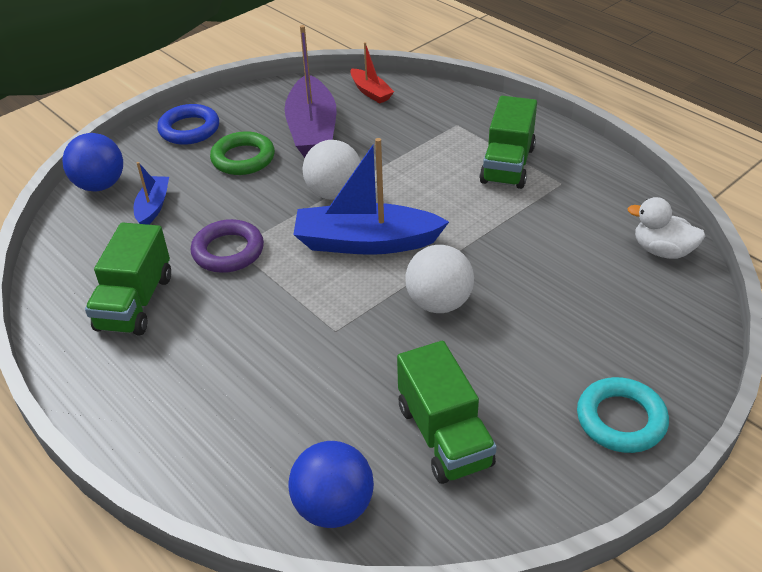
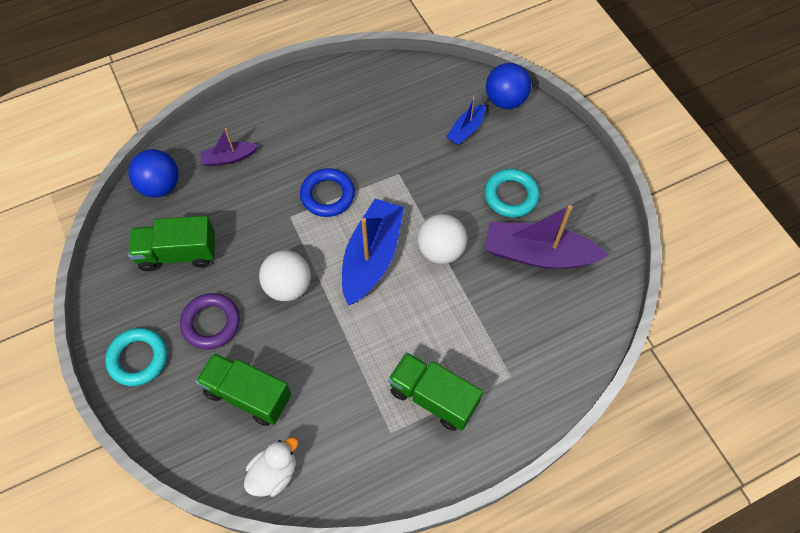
camera: 105 degrees right, 20 degrees up
green truck [85,222,171,336] -> green truck moved to [196,353,291,426]
blue boat [134,162,169,225] -> blue boat turned 105 degrees clockwise [446,96,485,145]
blue ring [157,104,219,145] -> blue ring moved to [300,168,355,217]
purple ring [191,219,264,273] -> purple ring moved to [180,293,240,349]
green ring [210,131,275,175] -> turquoise ring [484,169,539,217]
red boat [350,42,394,103] -> none
none -> purple boat [200,128,258,166]

